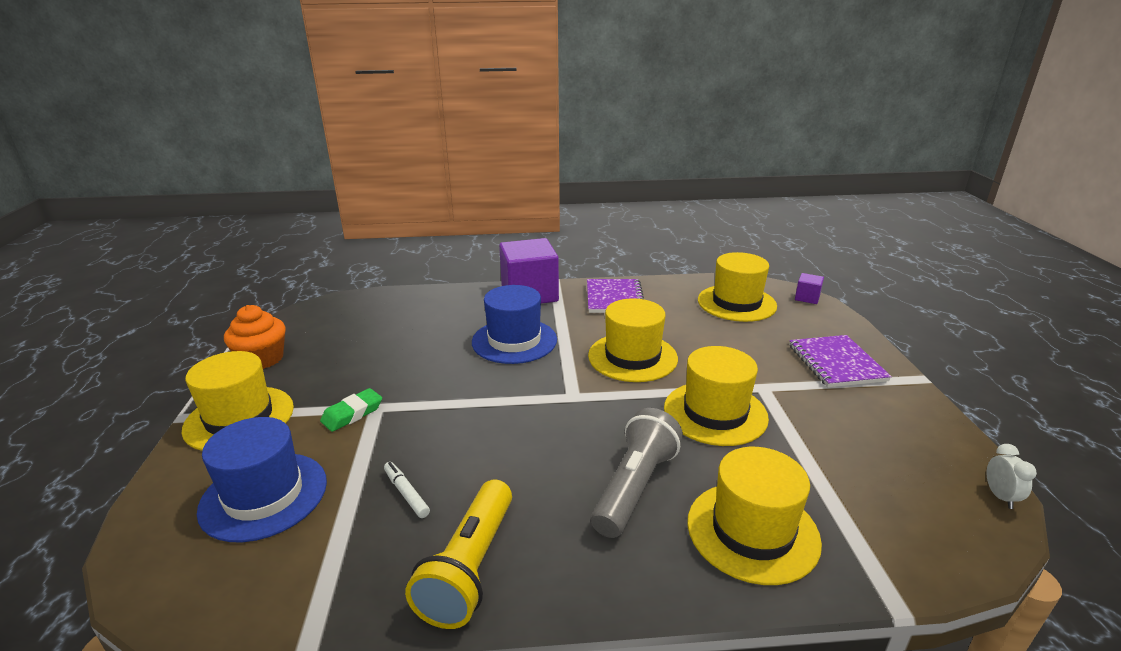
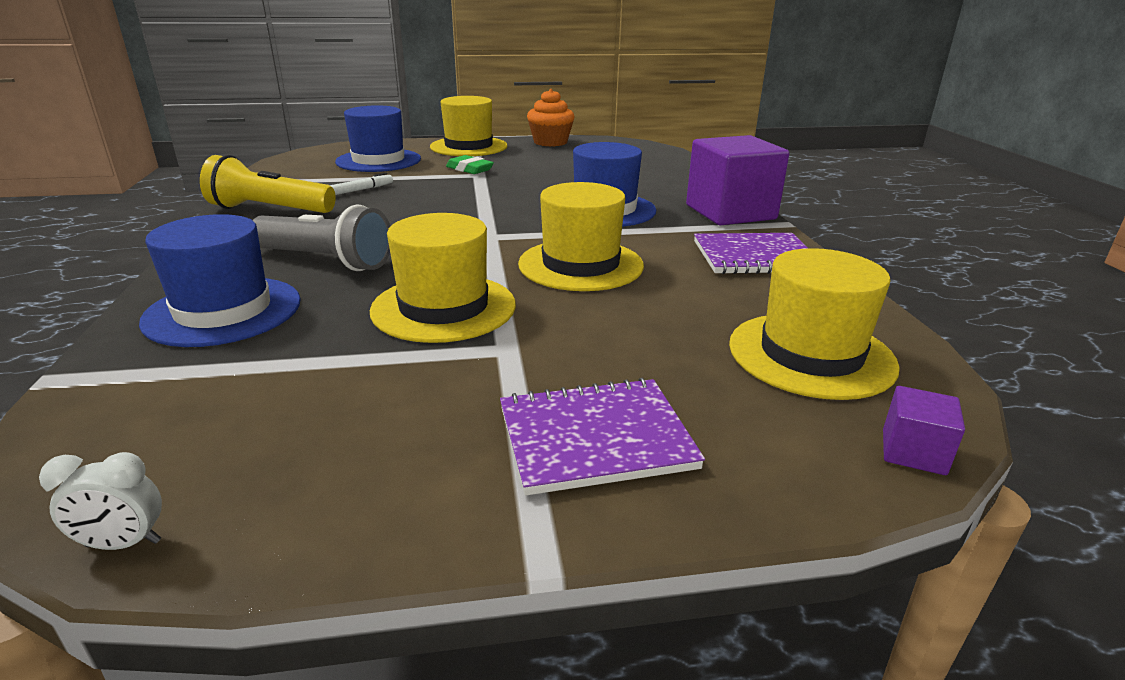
camera: 85 degrees right, 0 degrees up
yellow hat [687,447,822,585] -> blue hat [139,214,301,347]

